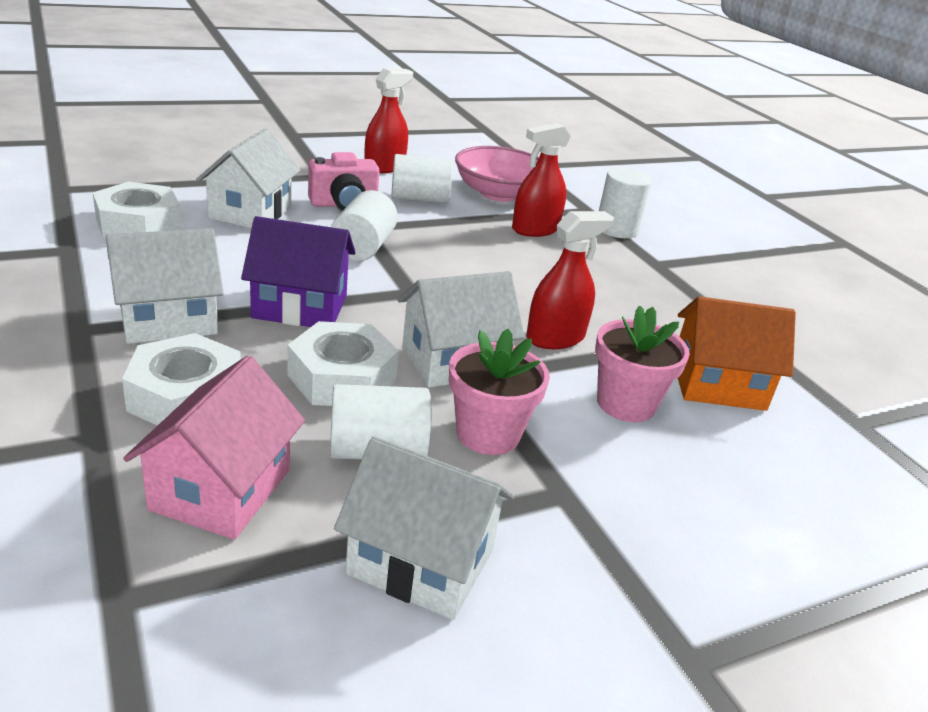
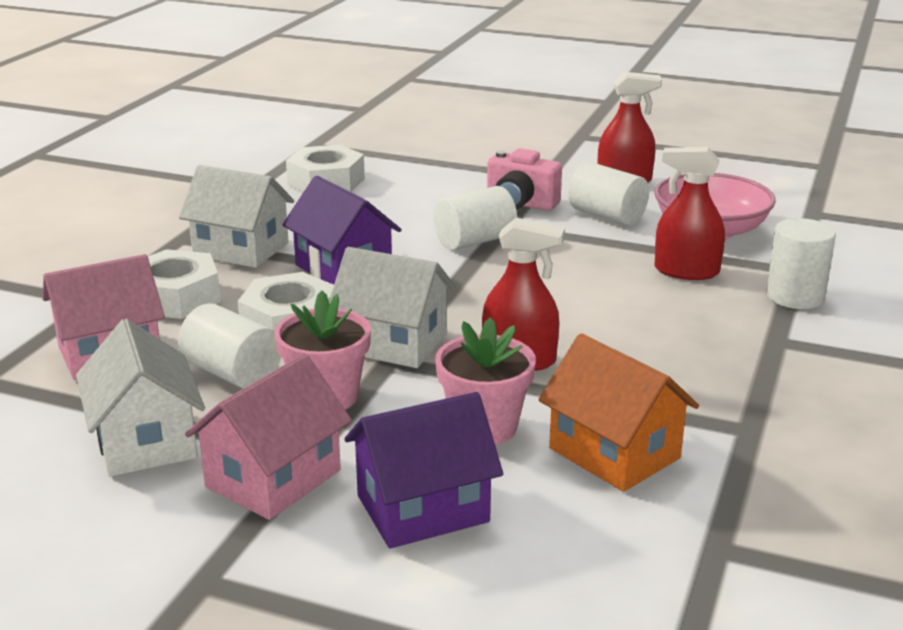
camera: 50 degrees right, 5 degrees down
white house [196,128,301,229] -> none
none -> pink house [185,354,352,520]
none -> purple house [345,392,503,548]

